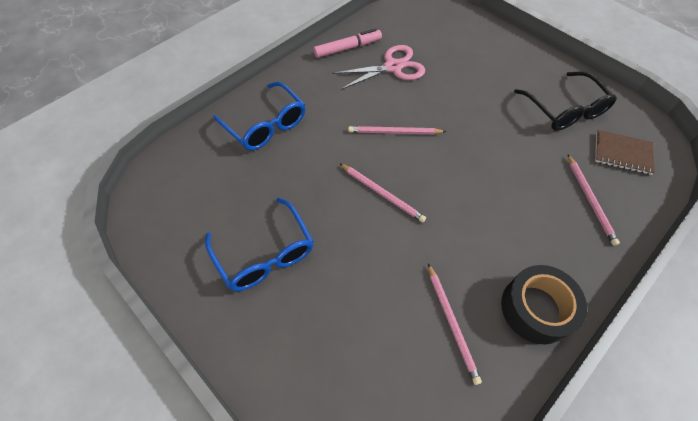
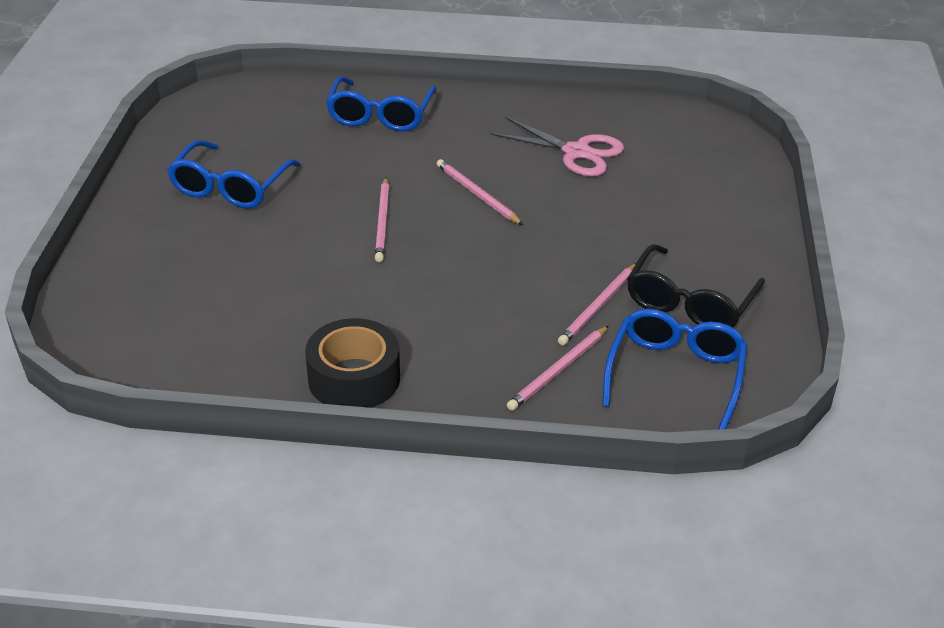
camera: 50 degrees right, 20 degrees down
pink marker [314,28,382,58] -> none
pink pencil [428,264,482,385] -> pink pencil moved to [558,263,636,345]
brown notebook [595,130,655,175] -> blue glasses [602,309,747,429]

